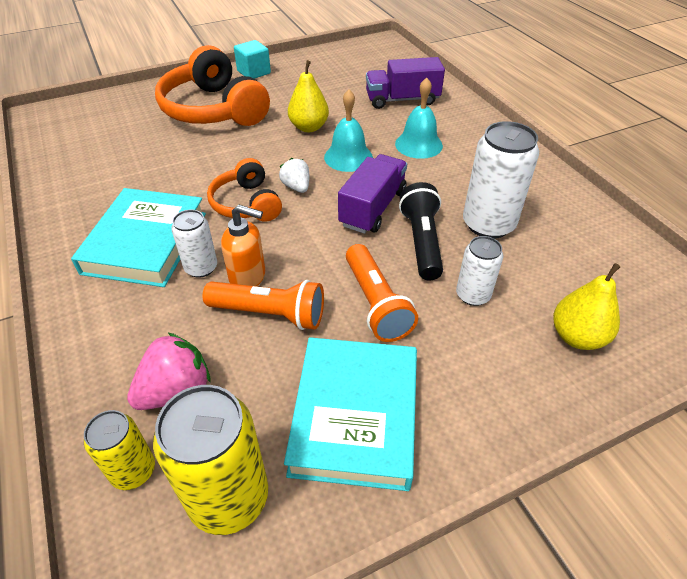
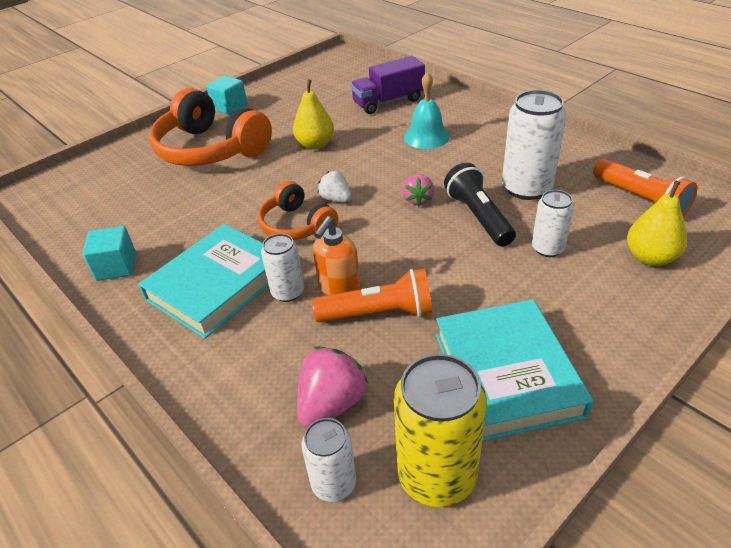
camera: 15 degrees left, 5 degrees down
turquoise book [71,188,206,287] -> turquoise book turned 45 degrees clockwise [138,224,269,339]
yellow can [84,410,155,490] -> white can [301,418,356,502]
orange soap dispenser [221,205,265,286] -> orange soap dispenser turned 120 degrees clockwise [313,216,360,295]
turquoise bell [324,90,373,172] -> none
purple truck [338,154,407,234] -> pink strawberry [403,174,434,207]
orange flashlight [346,244,418,342] -> orange flashlight moved to [593,159,697,216]
none -> turquoise cube [83,226,136,281]

